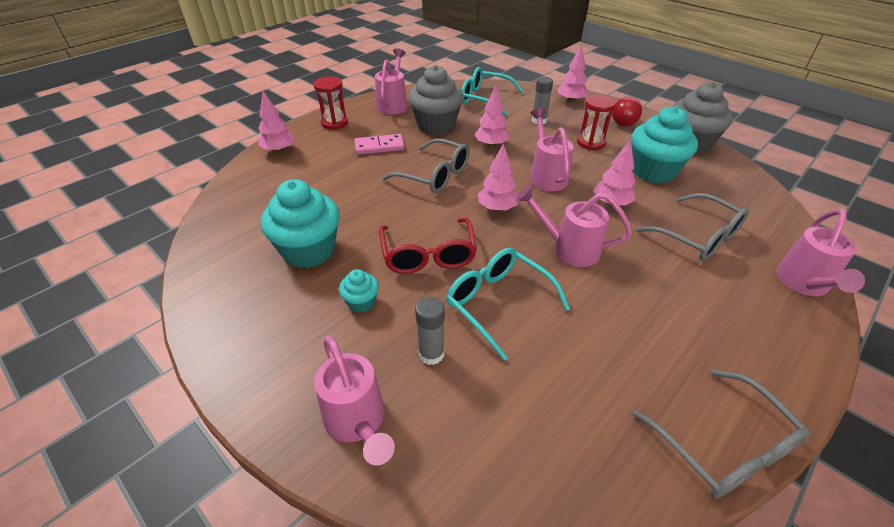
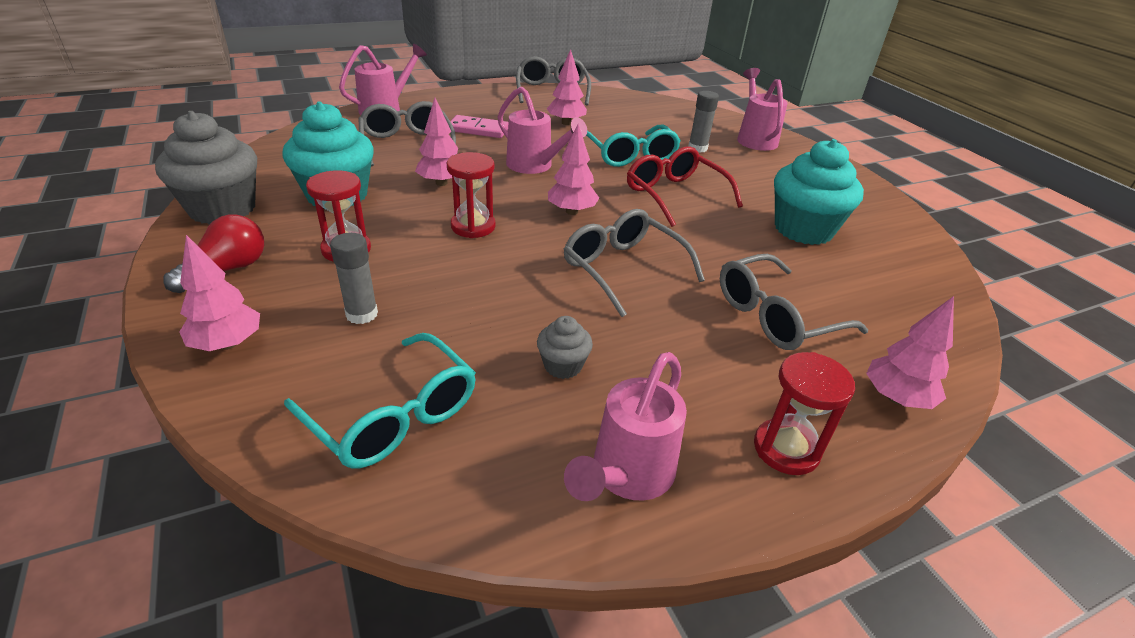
camera: 160 degrees left, 5 degrees down
turquoise cupcake [339,269,379,313] -> none
pink domino [354,134,404,155] -> pink domino moved to [450,115,508,138]
red glasses [379,218,477,274] -> red glasses turned 45 degrees counterclockwise [627,146,743,227]
grey cupcake [408,65,463,135] -> grey cupcake [537,316,593,379], size x0.48
pink tree [474,86,510,147] -> pink tree moved to [547,49,587,125]
pink watering can [530,108,573,191] -> red hourglass [447,152,496,238]
none -> grey glasses [720,254,868,350]

